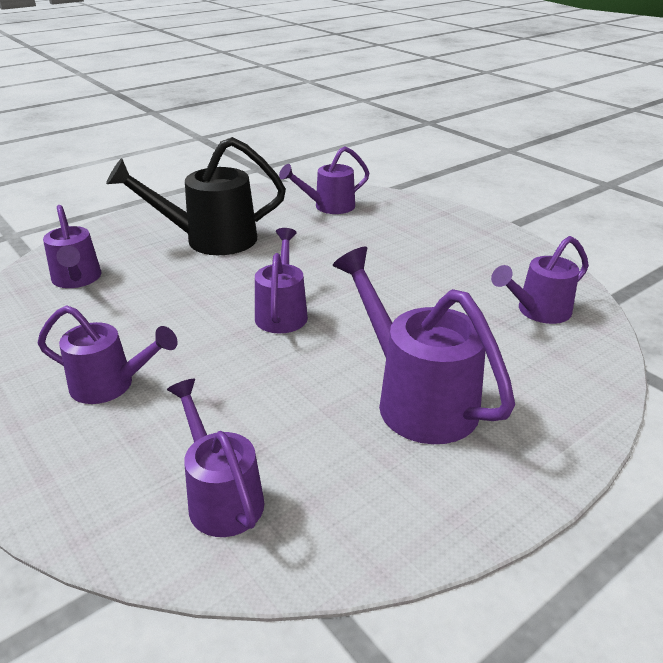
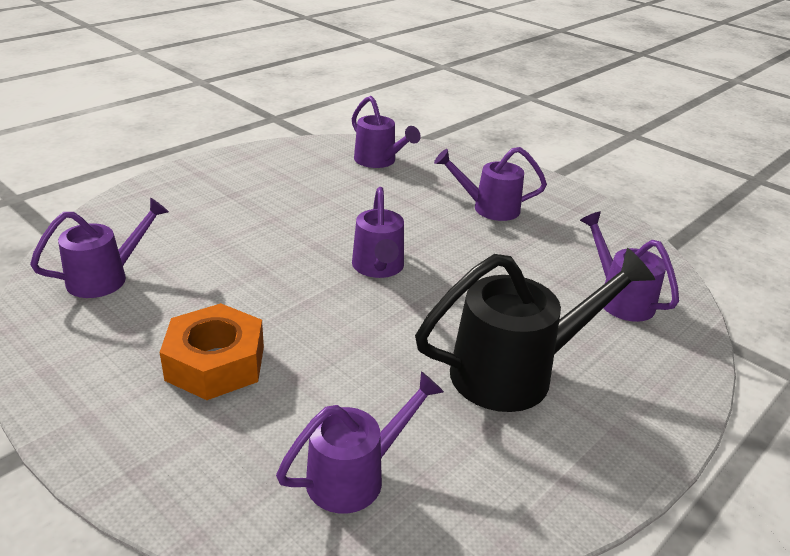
camera: 170 degrees right, 0 degrees up
purple watering can [333,247,515,444] -> none
none -> orange nut [160,303,264,400]

